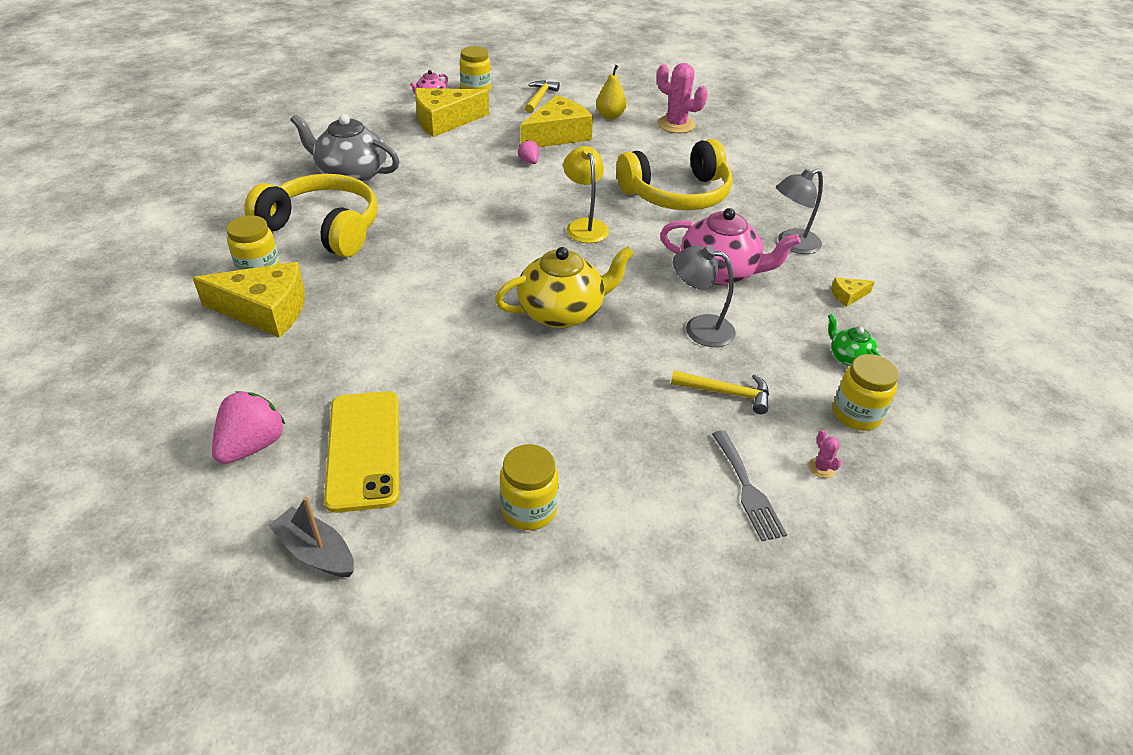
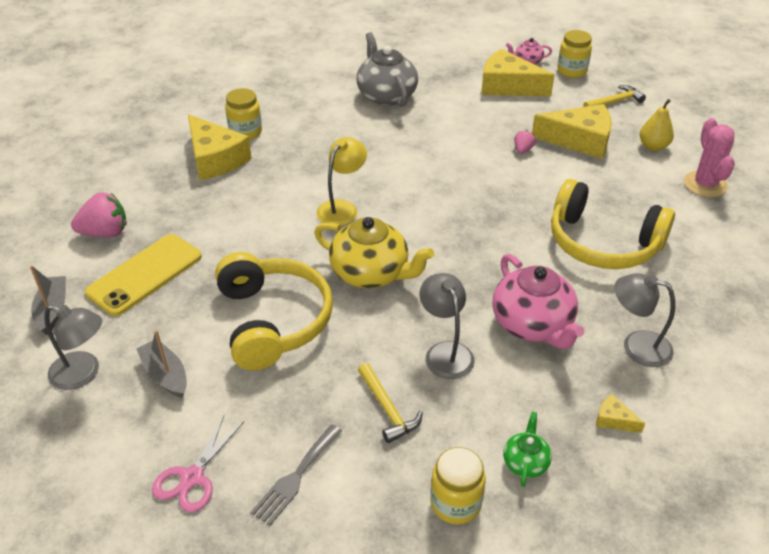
camera: 50 degrees right, 0 degrees up
yellow headphones [244,174,378,257] -> yellow headphones moved to [215,252,333,371]
yellow jar [500,444,559,530] -> grey boat [137,330,187,398]
yellow lamp [563,146,609,243] -> yellow lamp moved to [316,137,367,226]
pink cactus [808,430,842,478] -> none
none -> grey lamp [44,305,102,390]
none -> pink scissors [152,416,244,512]

